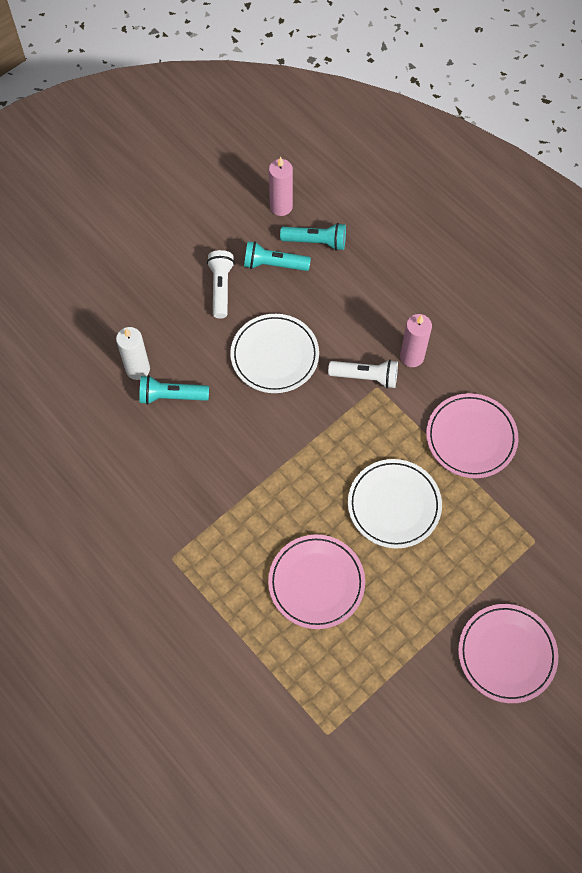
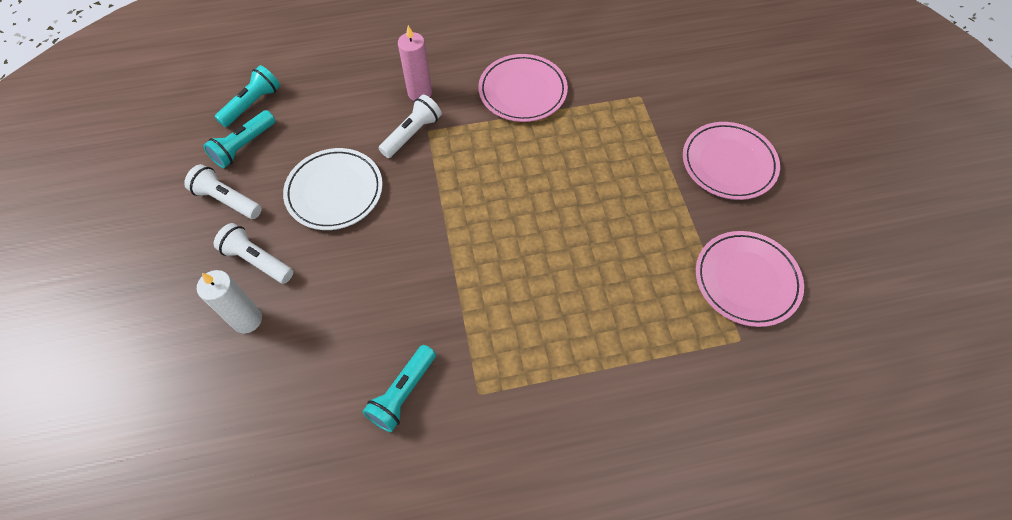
camera: 60 degrees left, 5 degrees down
turquoise flashlight [139,375,209,405] -> turquoise flashlight moved to [363,345,436,432]
pink plate [268,534,365,629] -> pink plate moved to [696,231,804,327]
pink candle [269,157,293,216] -> none
white plate [348,459,442,548] -> none
none -> white flashlight [214,223,293,284]

